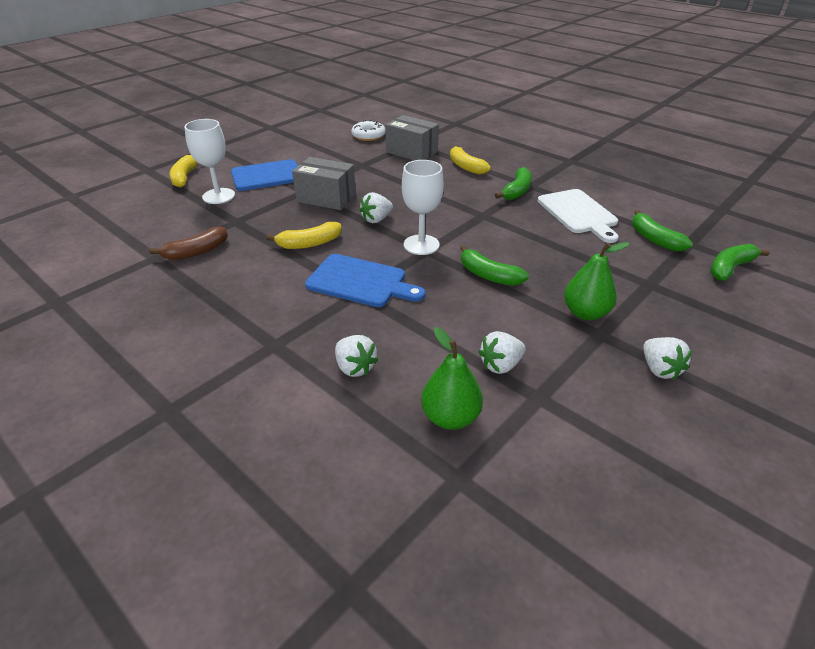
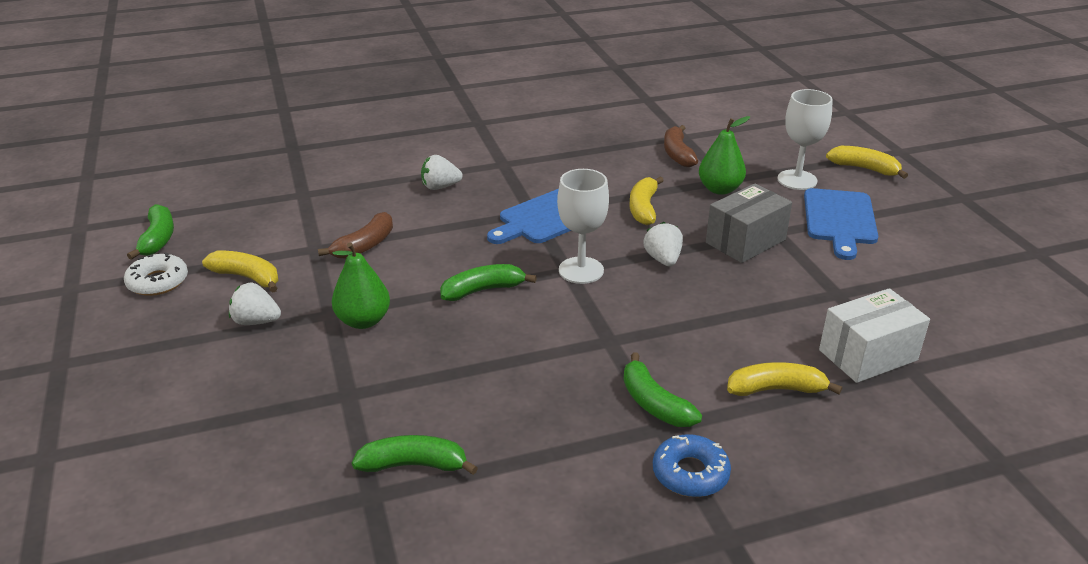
camera: 120 degrees right, 5 degrees down
white donut [351,120,386,141] -> white donut moved to [124,252,188,296]
grey box [385,115,439,160] -> white box [819,288,930,383]
green pear [421,327,483,430] -> green pear moved to [699,116,750,195]
white strawberry [479,331,526,374] -> brown banana [318,212,393,259]
white cutting board [538,189,619,243] -> none
green banana [710,244,770,281] -> green banana moved to [127,204,174,260]
none -> yellow banana [202,251,279,293]
none -> blue donut [653,434,731,497]

